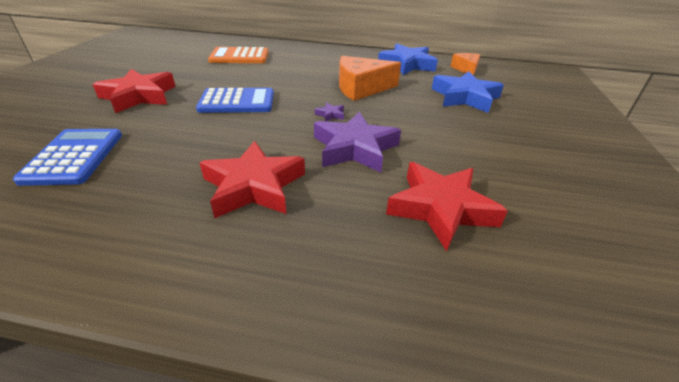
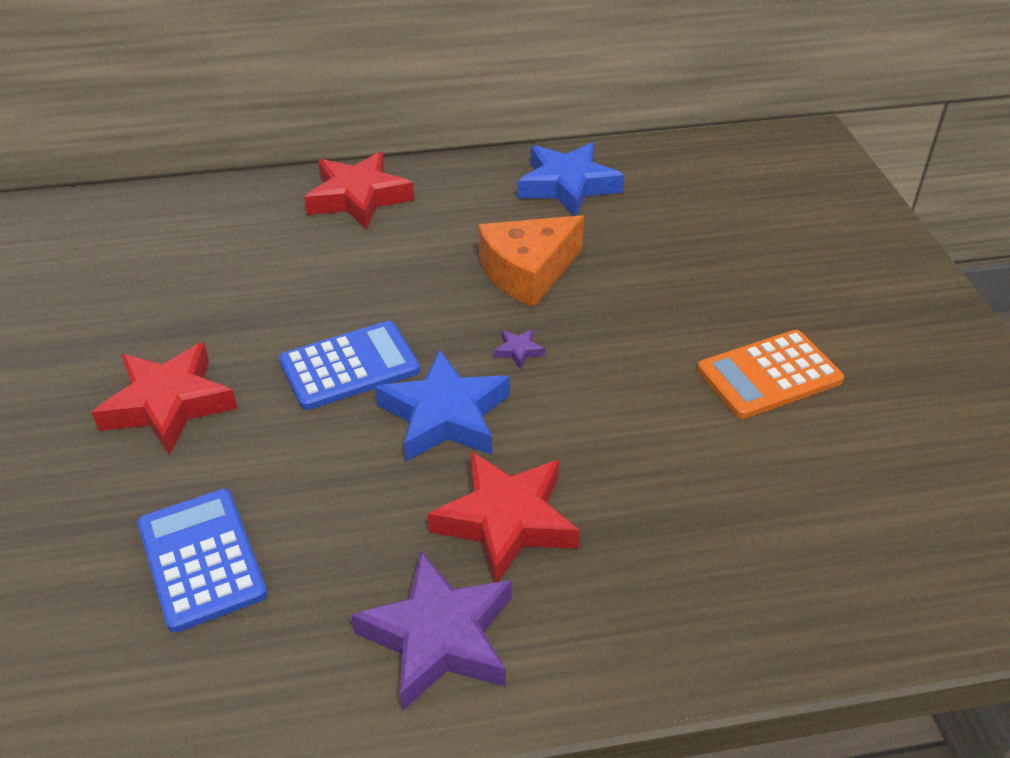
camera: 20 degrees left, 5 degrees up
orange calculator [208,47,269,63] -> orange calculator moved to [697,330,844,419]
purple star [314,112,401,172] -> purple star moved to [351,552,512,711]
red star [386,162,508,251] -> red star moved to [304,152,414,230]
blue star [432,71,504,113] -> blue star moved to [375,350,510,462]
orange cheese [451,53,480,75] -> none

